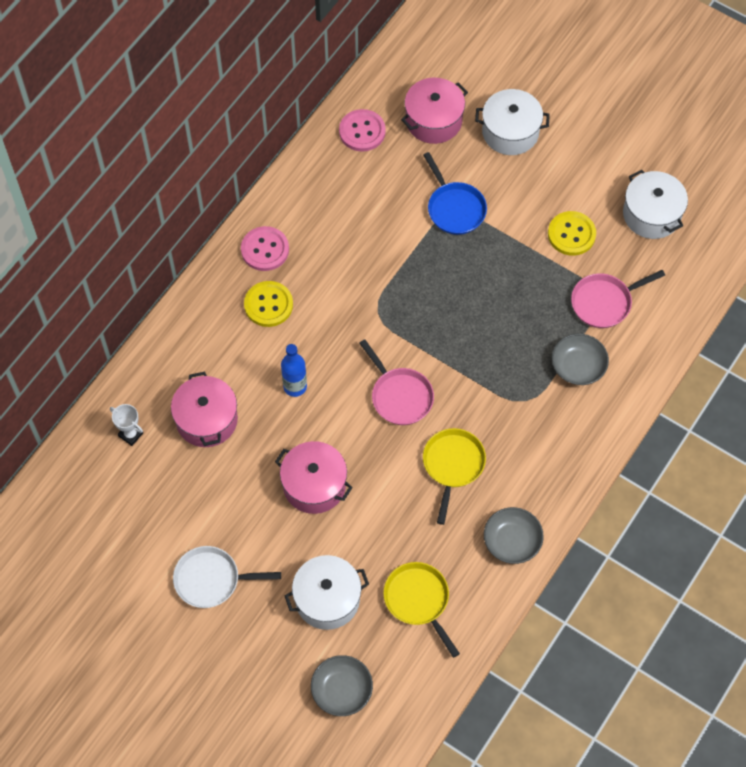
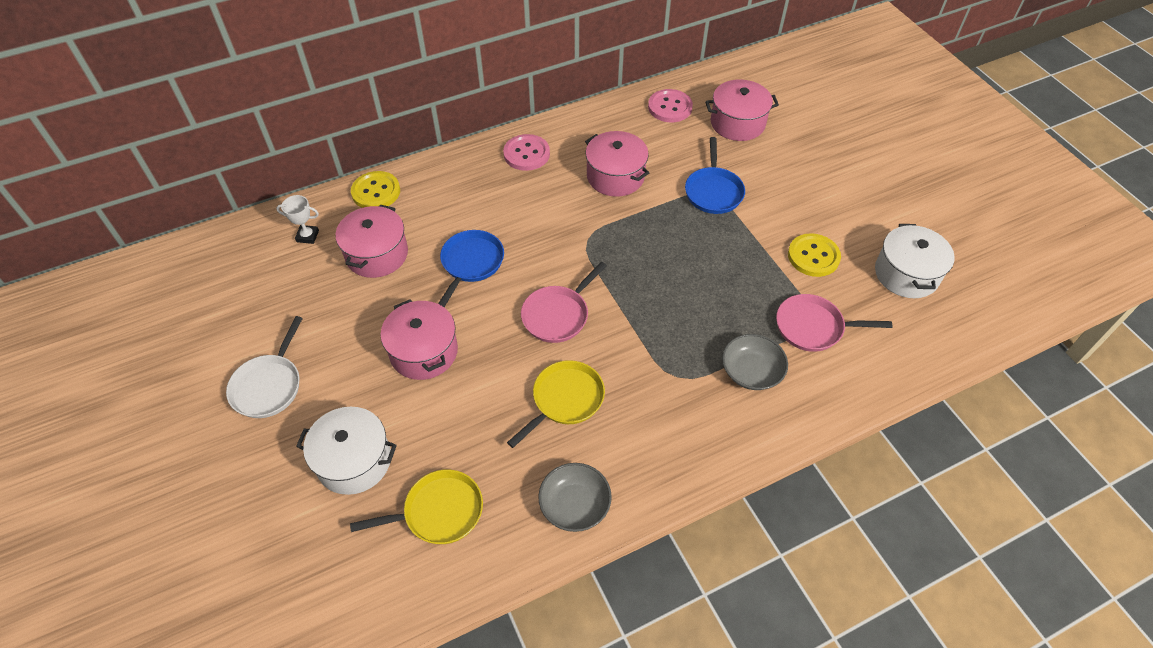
camera: 30 degrees right, 10 degrees down
white trophy [110,404,143,446] -> white trophy turned 60 degrees counterclockwise [276,195,319,244]
white pan [173,546,281,608] -> white pan turned 105 degrees counterclockwise [226,316,303,418]
yellow button [244,281,293,327] -> yellow button moved to [351,171,400,208]
blue bottle [281,344,307,397] -> blue pan [438,230,504,307]
grey bowl [311,655,373,716] -> none
pink pan [359,339,434,425] -> pink pan turned 45 degrees clockwise [521,262,607,343]
yellow pan [383,562,460,658] -> yellow pan turned 75 degrees clockwise [350,469,483,544]
white pot [475,89,550,155] -> none
none -> pink pot [585,131,649,197]

